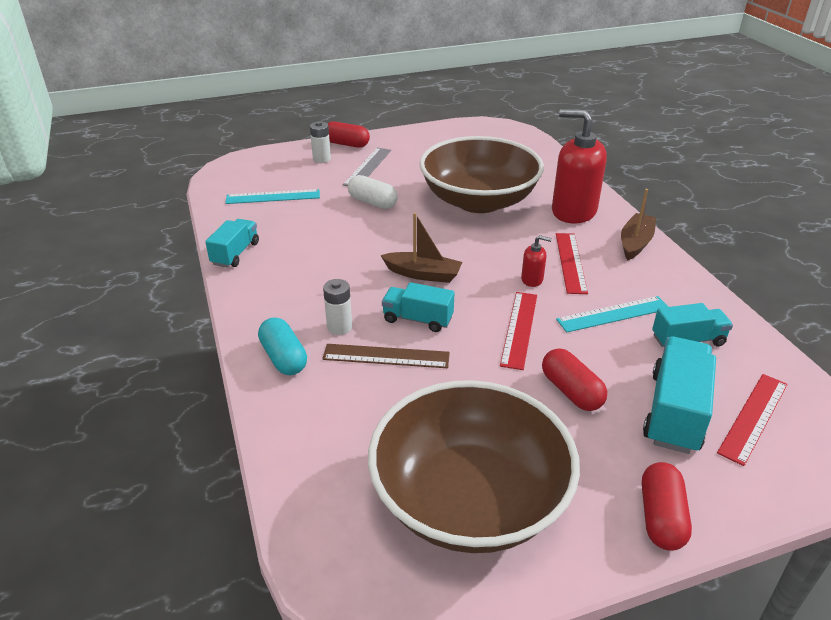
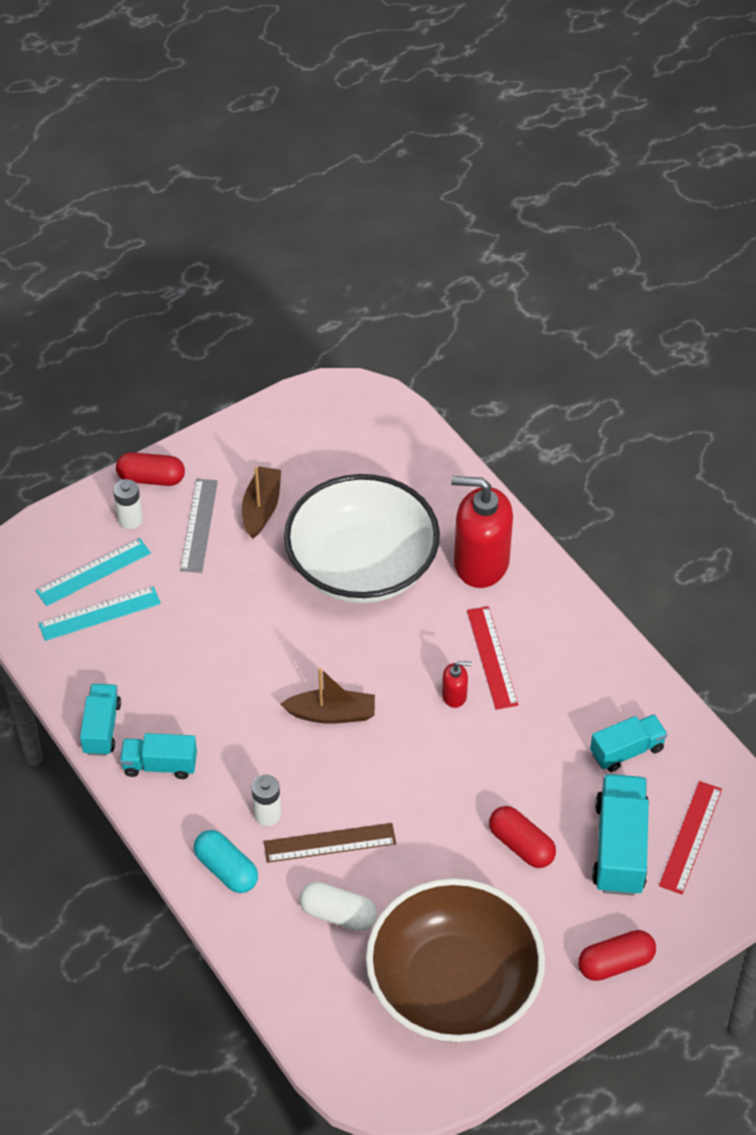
camera: 15 degrees left, 15 degrees up
white capsule [348,175,398,209] -> white capsule moved to [299,882,377,931]
turquoise truck [382,282,455,332] -> turquoise truck moved to [120,733,197,779]
brown bowl [419,136,544,213] -> white bowl [284,474,440,603]
red ruler [500,292,537,370] -> none
turquoise ruler [556,296,668,333] -> turquoise ruler moved to [36,538,151,606]
brown boat [621,189,656,260] -> brown boat moved to [242,467,281,539]
red capsule [642,462,692,551] -> red capsule turned 75 degrees clockwise [578,930,656,981]

